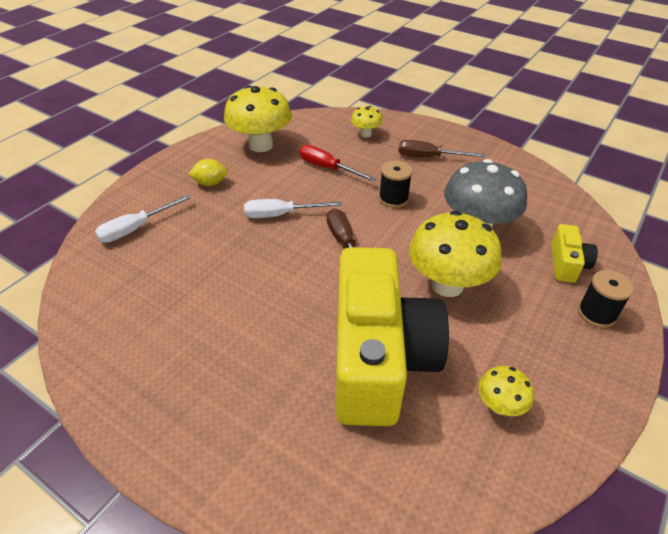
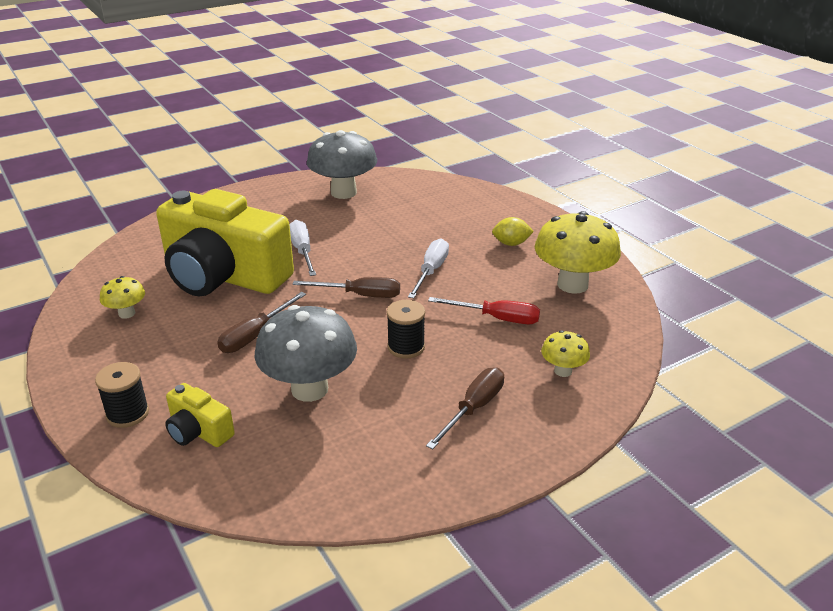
camera: 115 degrees right, 10 degrees down
white screwdriver [95,195,191,243] -> white screwdriver moved to [289,220,316,276]
yellow lemon [188,159,228,186] -> yellow lemon turned 75 degrees clockwise [492,217,534,246]
red screwdriver [300,145,376,182] -> red screwdriver turned 45 degrees clockwise [428,297,540,324]
yellow mushroom [409,211,501,297] -> brown screwdriver [217,292,306,353]
none -> grey mushroom [307,130,377,199]

